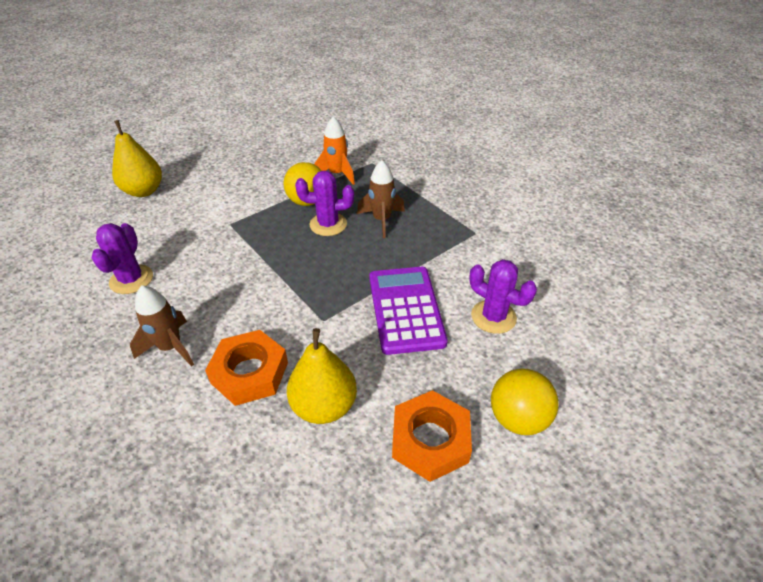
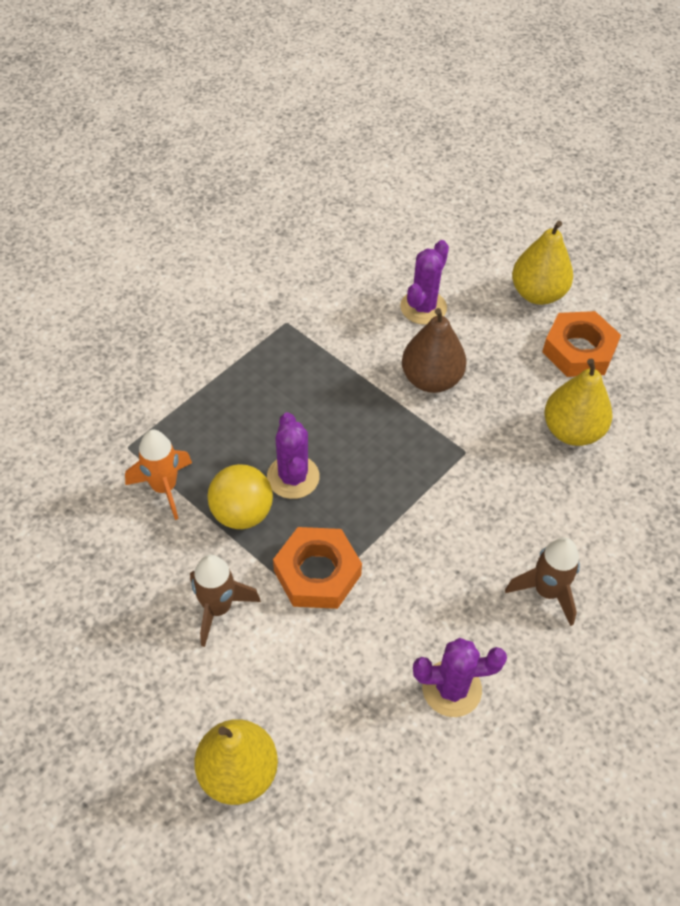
camera: 100 degrees left, 10 degrees up
orange nut [205,330,288,406] -> orange nut moved to [273,527,362,609]
brown rocket [357,160,405,238] -> brown rocket moved to [190,555,261,647]
purple calculator [369,267,448,355] -> brown pear [402,308,467,393]
yellow ball [491,369,559,435] -> yellow pear [512,221,573,305]

